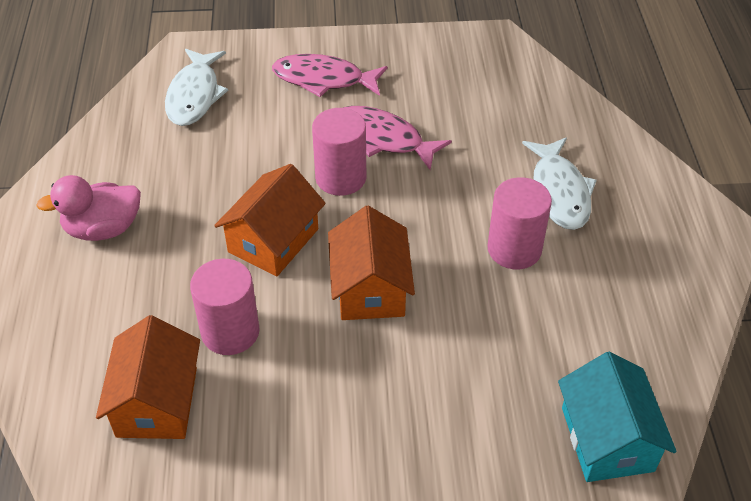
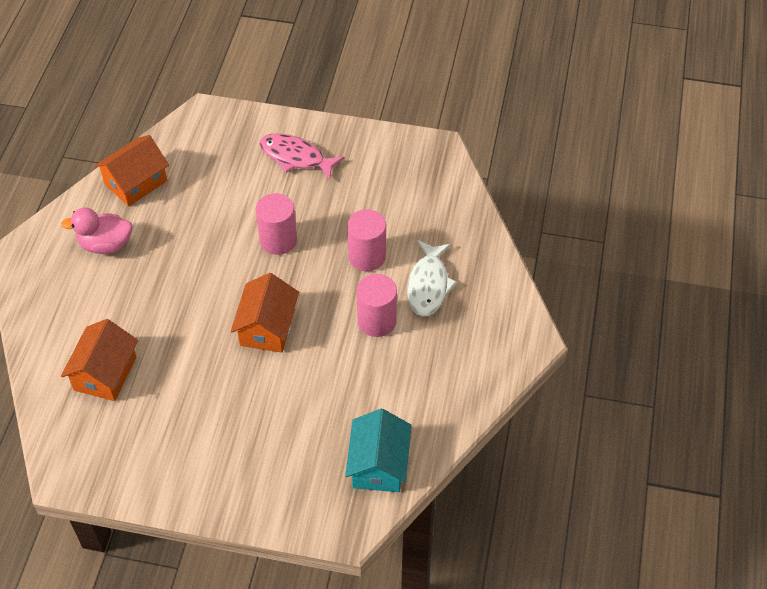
camera: 15 degrees right, 5 degrees up
white fish [165,49,228,126] -> none
pink cylinder [190,259,260,355] -> pink cylinder moved to [347,209,386,271]
orange house [214,164,326,276] -> orange house moved to [94,135,169,206]
pink fish [343,106,452,170] -> none

